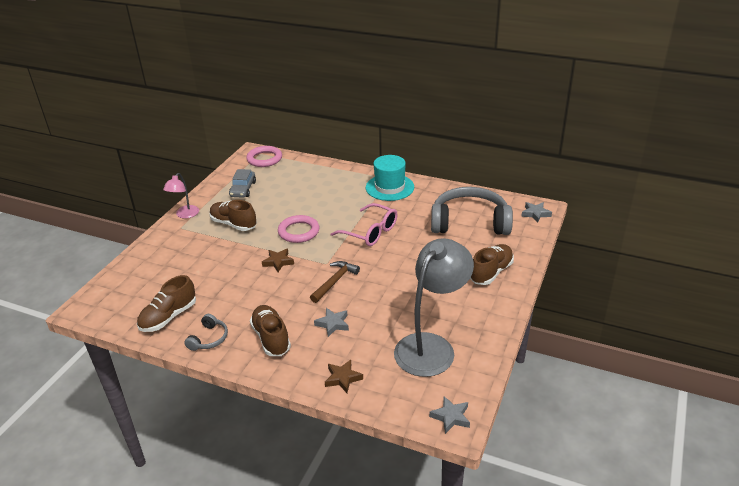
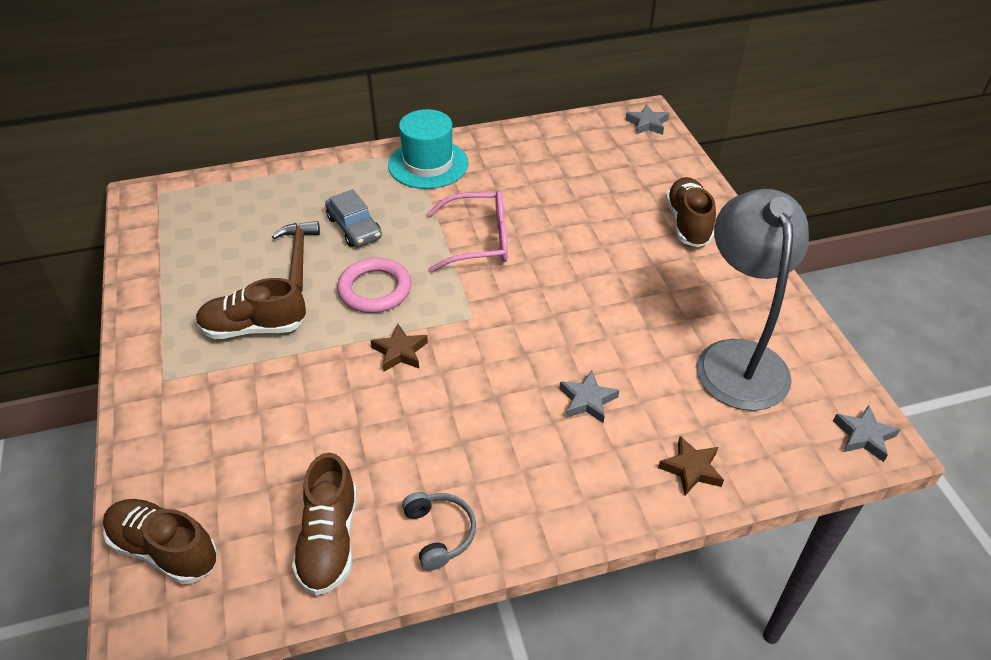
camera: 40 degrees left, 10 degrees up
pink lamp [163,173,199,219] -> none
grey car [229,169,256,197] -> grey car moved to [325,189,382,247]
pink ring [246,146,282,167] -> none
brown shoe [250,305,291,356] -> brown shoe moved to [103,499,218,584]
brown hammer [310,261,360,303] -> brown hammer moved to [272,221,320,293]
grey headphones [431,187,513,235] -> none

